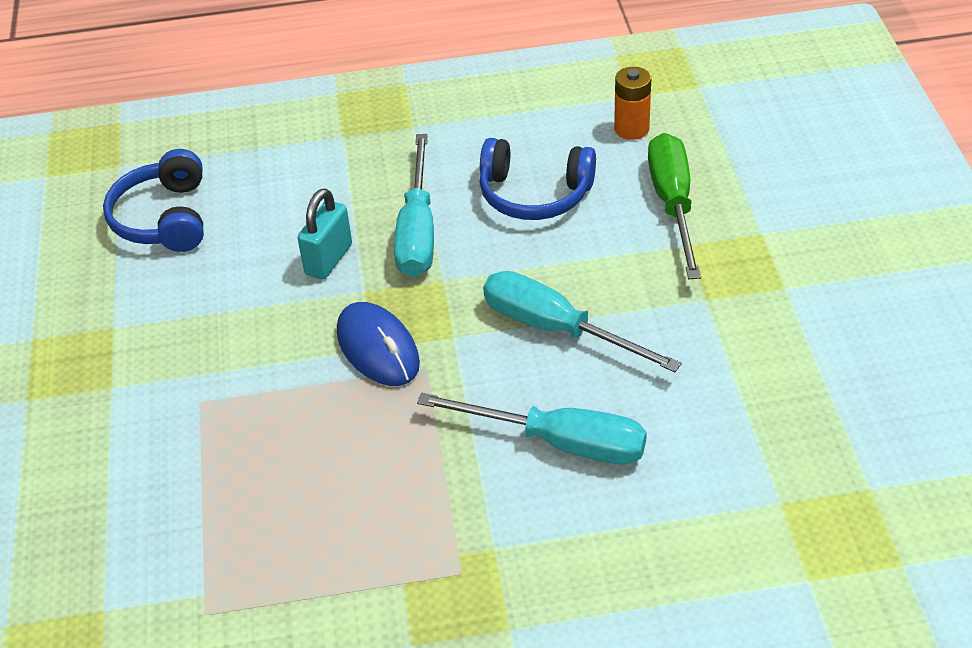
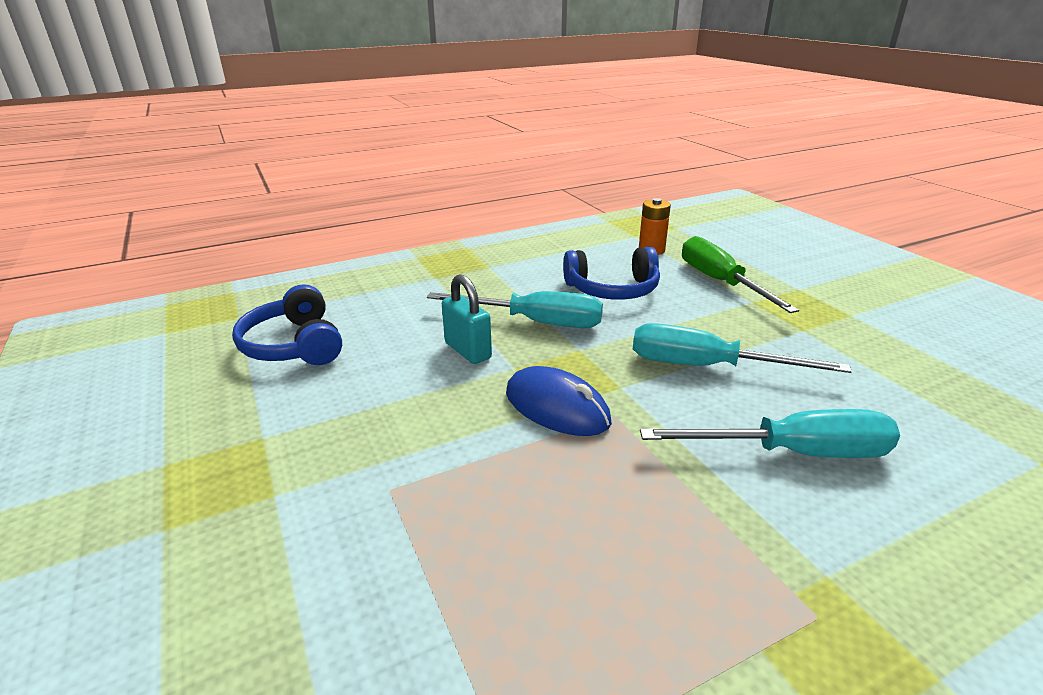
camera: 20 degrees left, 15 degrees down
turquoise padlock [298,188,352,279] -> turquoise padlock turned 45 degrees counterclockwise [442,274,492,364]
turquoise screwdriver [394,134,434,277] -> turquoise screwdriver turned 60 degrees counterclockwise [427,291,603,328]

